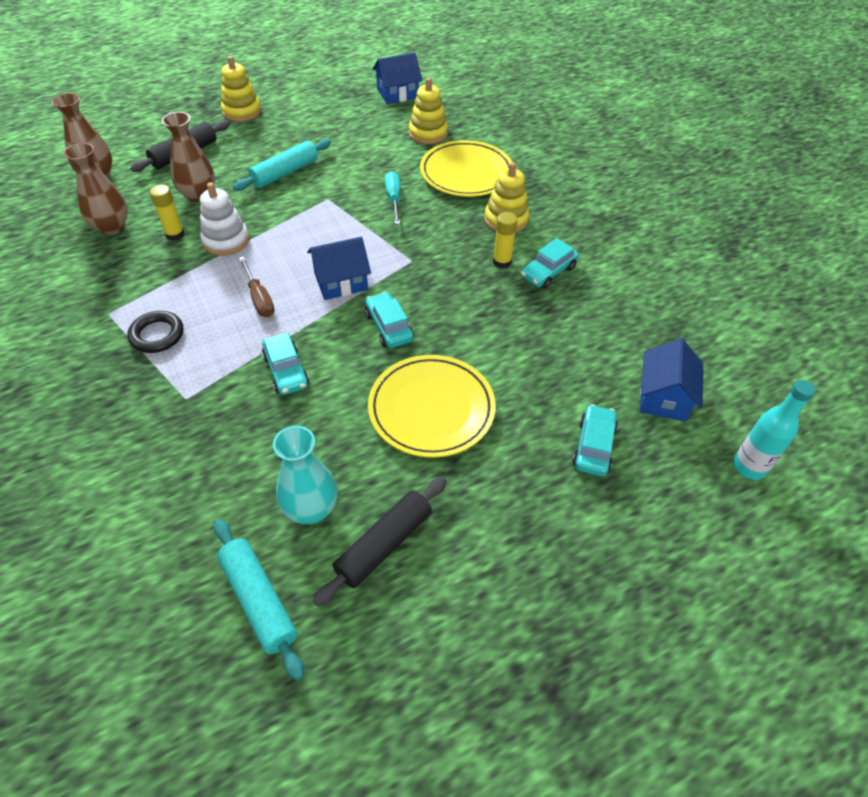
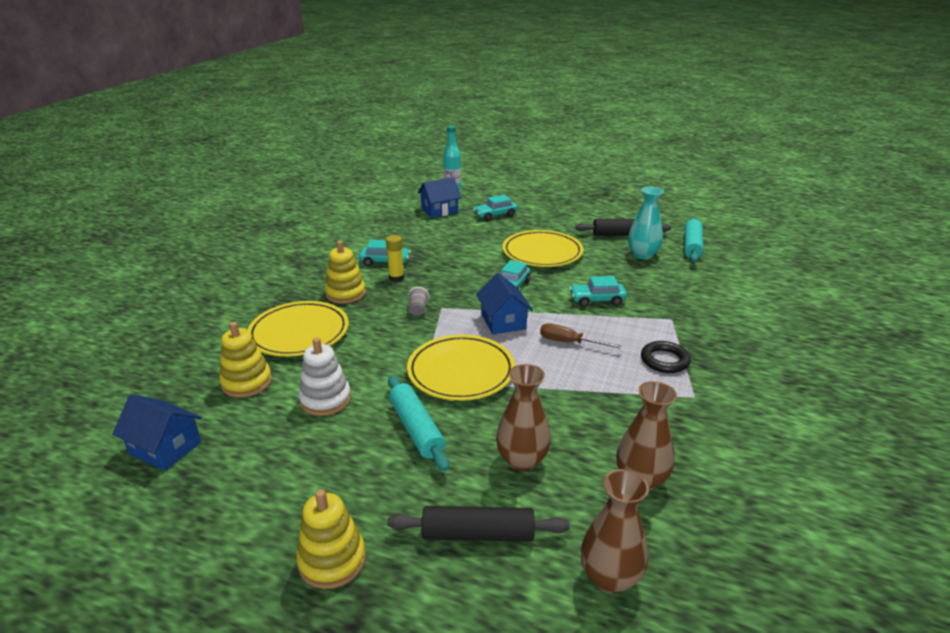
camera: 130 degrees left, 20 degrees down
yellow glue stick [150,184,184,241] -> none
white stacking toy [200,182,249,256] -> white stacking toy moved to [298,338,351,416]
turquoise rolling pin [233,139,331,191] -> turquoise rolling pin turned 60 degrees clockwise [388,375,449,471]
brown screwdriver [239,256,275,317] -> brown screwdriver turned 90 degrees counterclockwise [540,324,622,349]
turquoise car [262,333,309,395] -> turquoise car turned 120 degrees counterclockwise [569,276,627,307]
blue house [307,237,371,300] -> blue house turned 45 degrees clockwise [476,273,533,334]
turquoise screwdriver [385,171,400,224] -> none
none -> yellow plate [407,335,515,401]
none -> grey cup [409,287,429,316]

